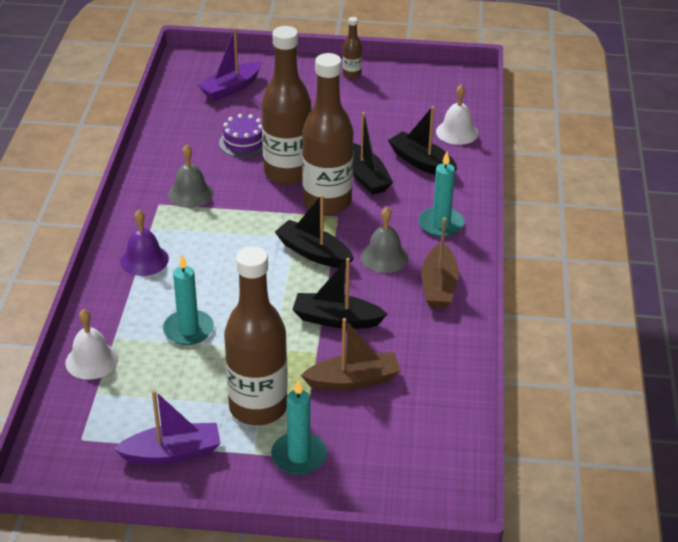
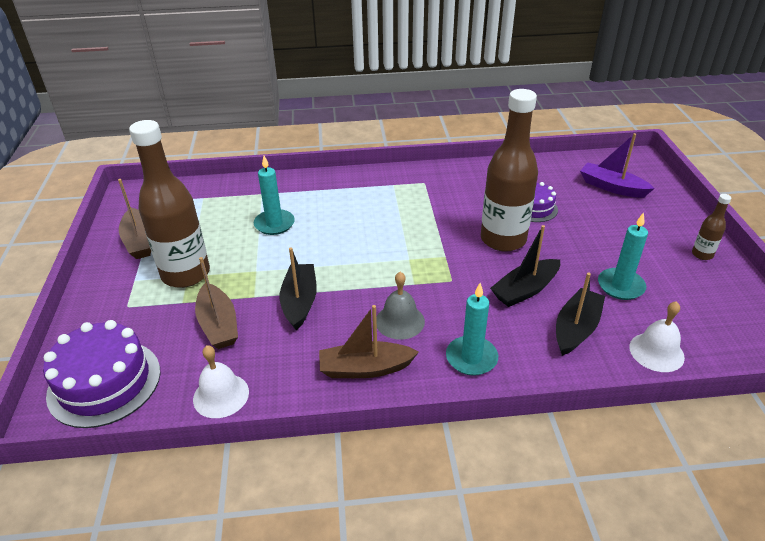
camera: 80 degrees right, 0 degrees up
white bell [65,309,119,380] -> white bell moved to [193,345,249,418]
purple boat [114,390,221,464] -> brown boat [118,179,151,259]
purple bell [120,210,169,276] -> none
grey bell [168,145,213,208] -> none
turquoise candle [271,380,327,475] -> turquoise candle moved to [598,212,648,300]
black boat [275,195,354,268] -> none
brown bottle [302,53,353,215] -> none
none -> purple cake [43,320,161,428]

